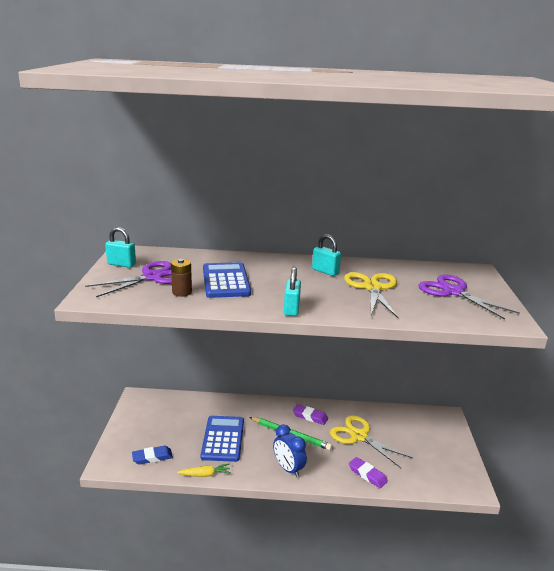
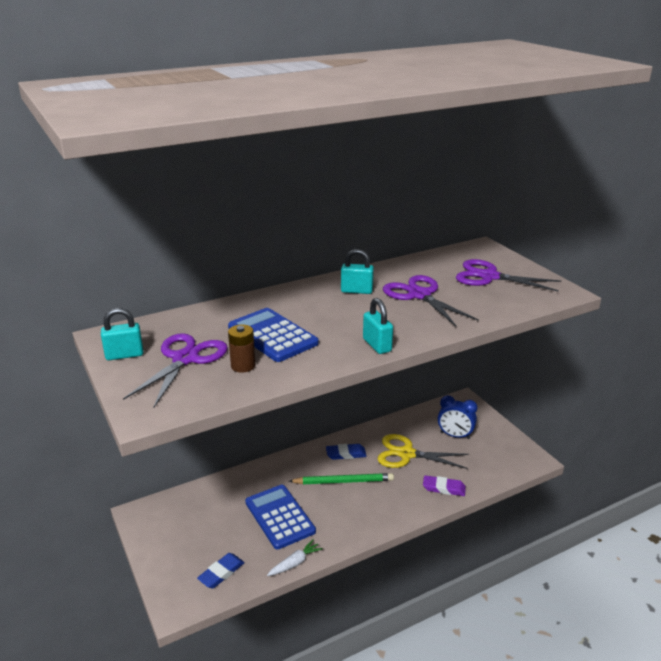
camera: 30 degrees left, 5 degrees up
yellow carrot [177,464,230,477] -> white carrot [267,540,323,576]
blue clock [273,424,307,477] -> blue clock moved to [438,395,477,439]
purple eraser [293,404,328,425] -> blue eraser [326,444,367,460]
yellow scissors [344,272,398,318] -> purple scissors [383,275,479,326]

